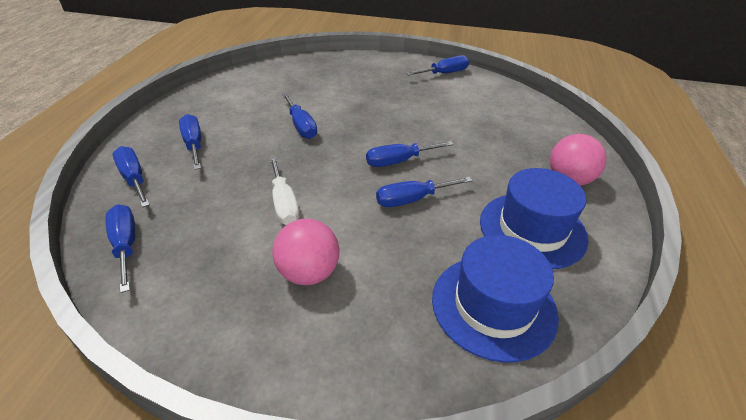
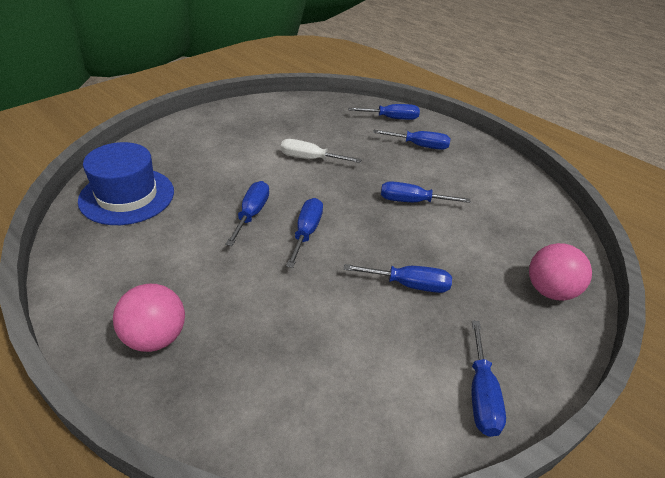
camera: 120 degrees right, 0 degrees up
blue screwdriver [106,204,135,293] -> blue screwdriver moved to [343,264,452,293]
pink ball [272,219,339,285] -> pink ball moved to [529,243,592,301]
blue hat [480,168,588,269] -> none

